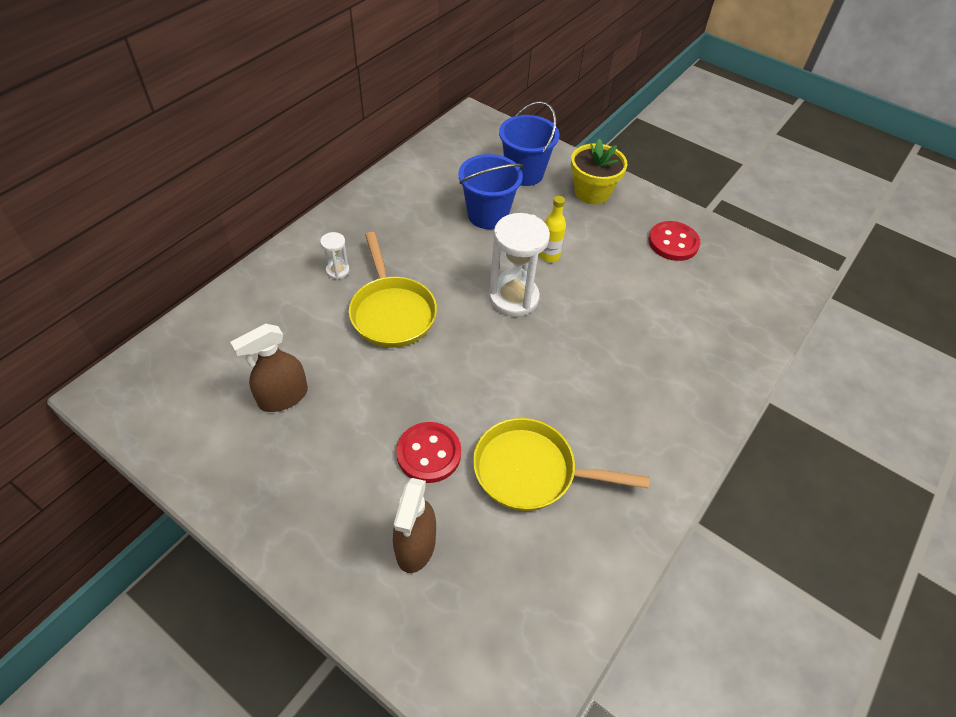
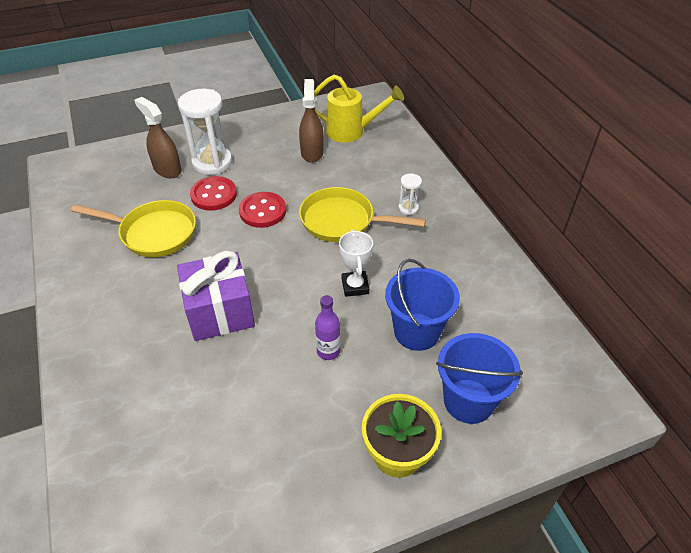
camera: 125 degrees right, 5 degrees down
yellow pan [473,418,649,511] -> yellow pan turned 60 degrees clockwise [71,200,196,257]
white hourglass [489,213,550,317] -> white hourglass moved to [178,89,232,175]
yellow bottle [539,196,566,262] -> purple bottle [315,295,340,360]
red button [649,221,700,261] -> red button moved to [239,192,286,228]
none -> purple gift [177,251,255,341]
none -> yellow watering can [314,75,404,143]
none -> white trophy [339,229,373,297]

